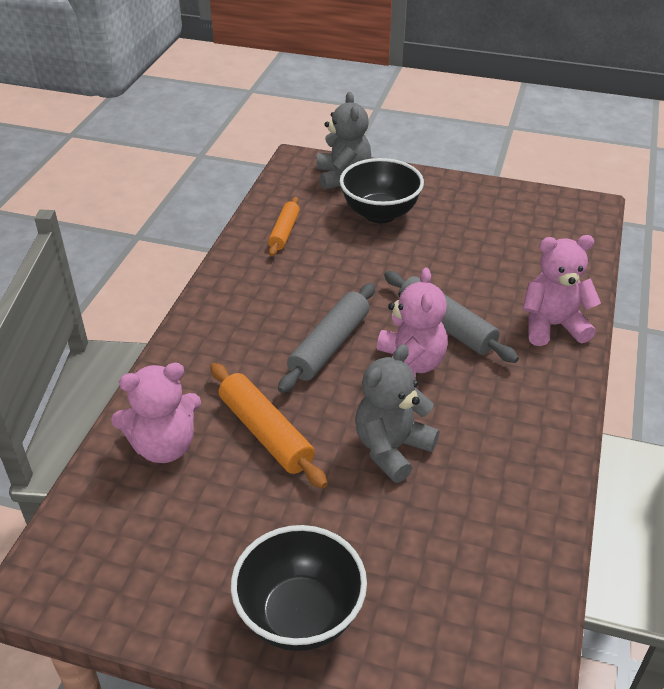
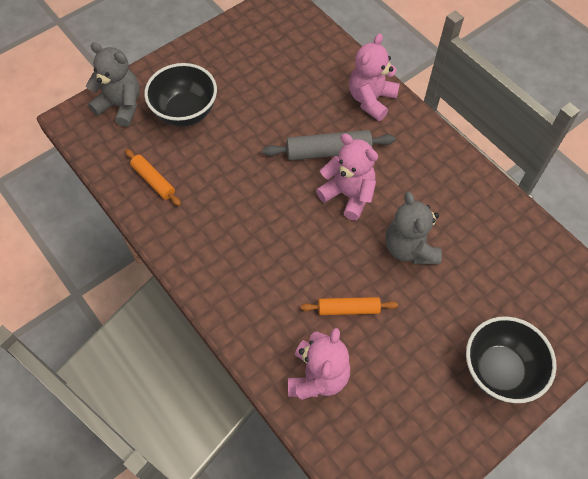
camera: 55 degrees left, 20 degrees up
orange rolling pin [210,363,328,489] -> orange rolling pin [301,297,398,315], size x0.65
grey rolling pin [278,283,375,393] -> none

